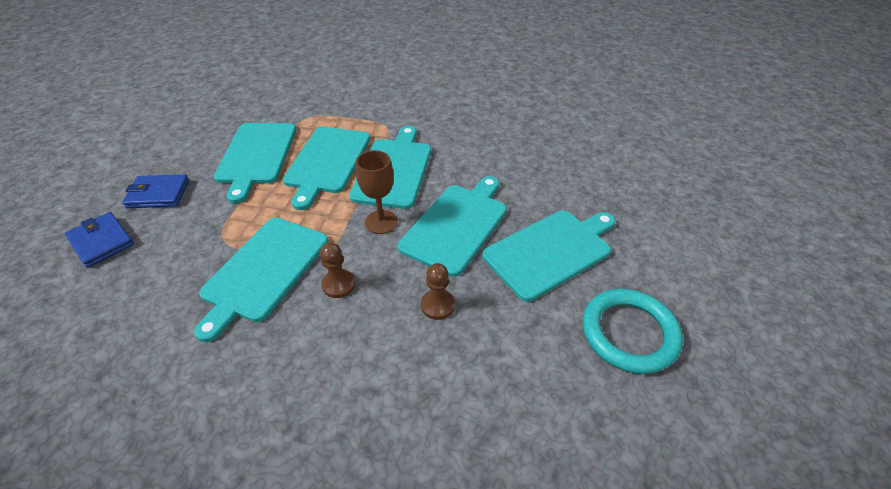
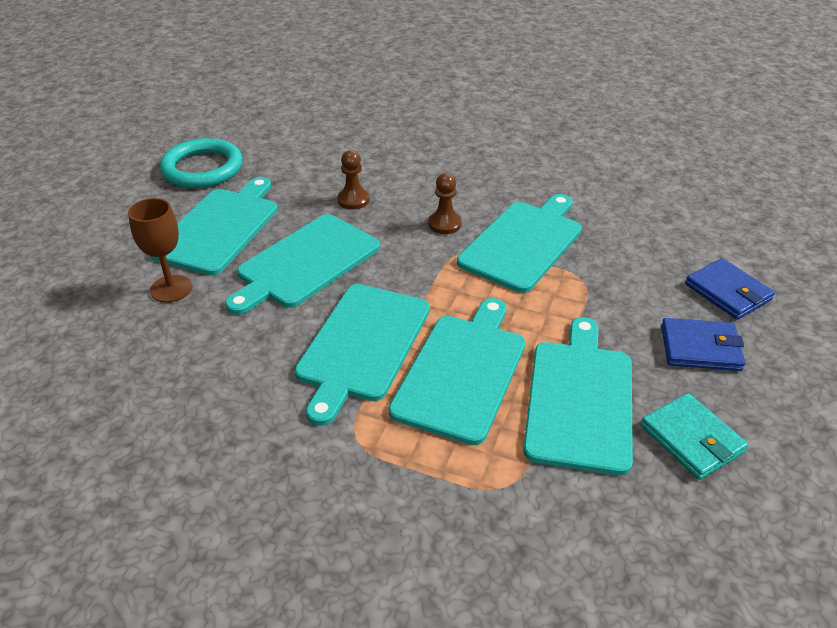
camera: 170 degrees left, 5 degrees down
brown goblet [356,150,398,234] -> brown goblet moved to [128,198,192,303]
turquoise cutting board [482,210,616,301] -> turquoise cutting board turned 135 degrees clockwise [150,177,278,275]
none -> turquoise wallet [641,393,748,480]

